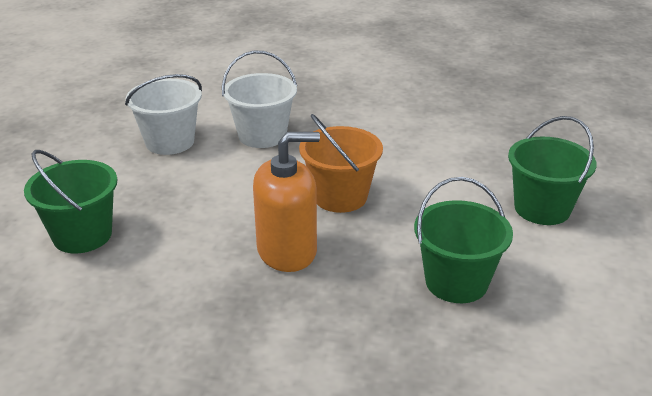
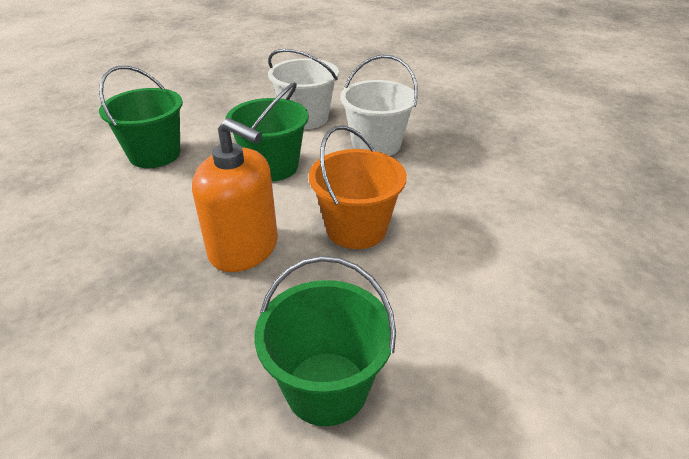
camera: 45 degrees right, 5 degrees up
green bucket [508,116,597,225] -> green bucket moved to [226,82,309,181]

